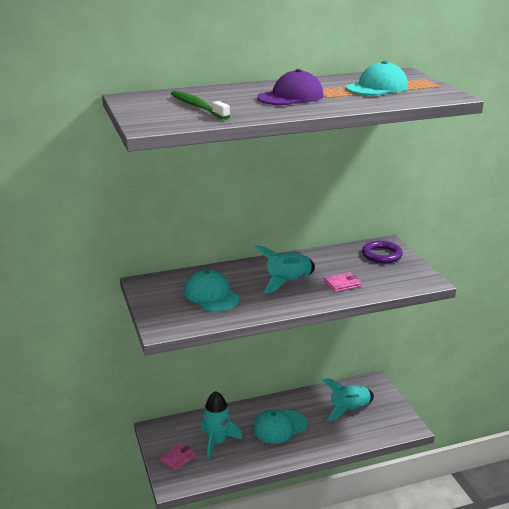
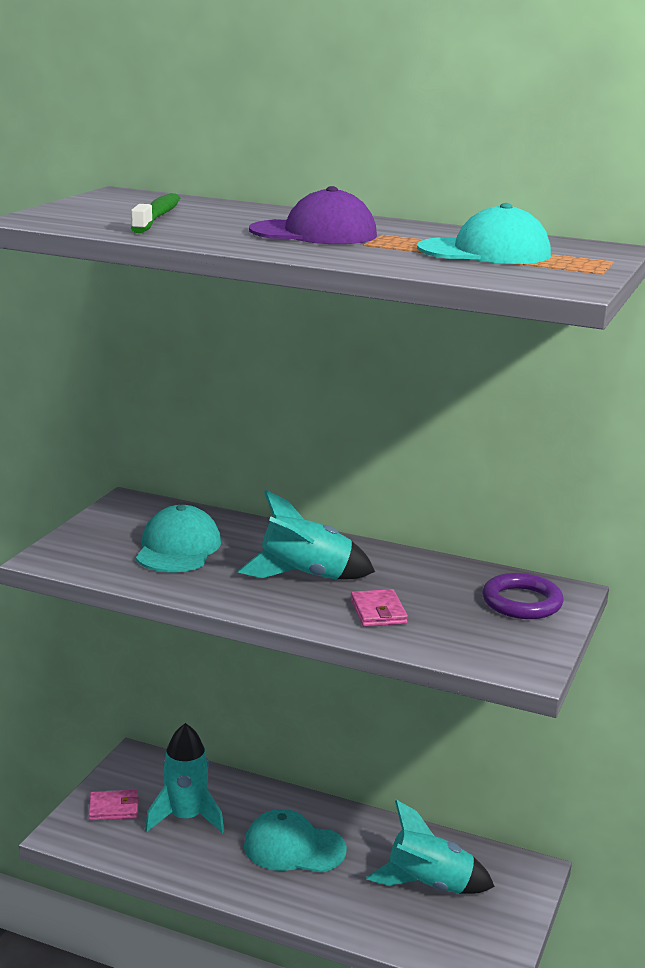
camera: 40 degrees right, 5 degrees down
pink wallet [324,272,362,292] -> pink wallet turned 60 degrees clockwise [350,589,408,627]

